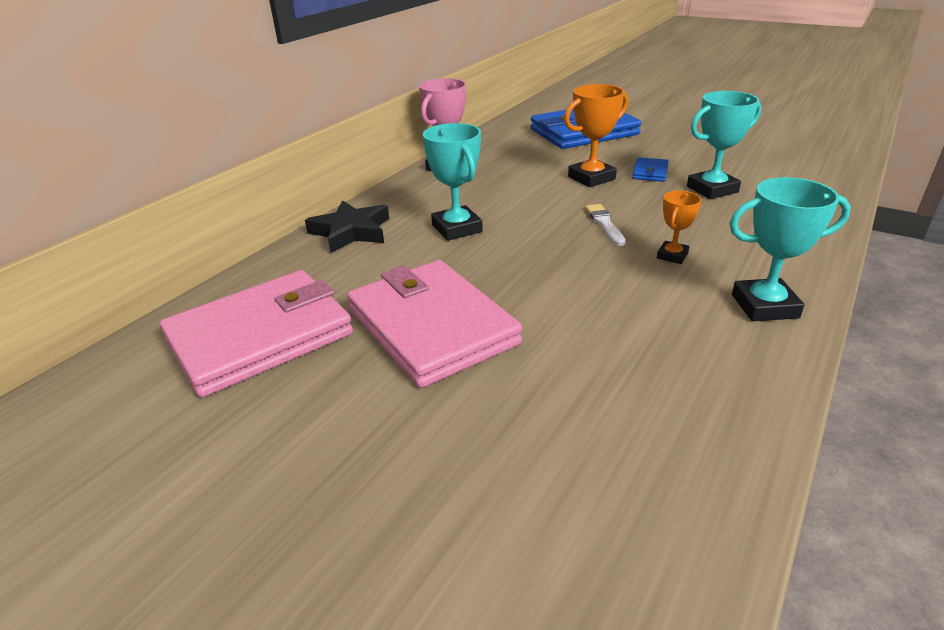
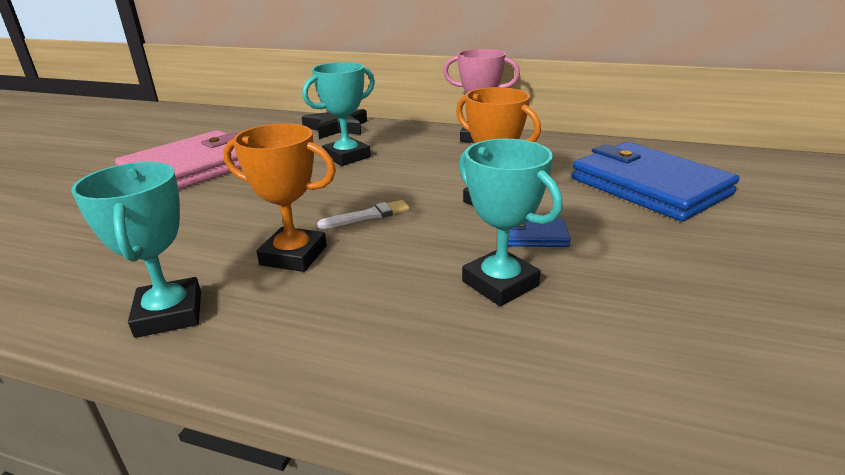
camera: 75 degrees right, 5 degrees down
pink wallet [160,270,353,398] -> none
orange trophy [657,190,701,264] -> orange trophy [223,123,336,272], size x1.72

